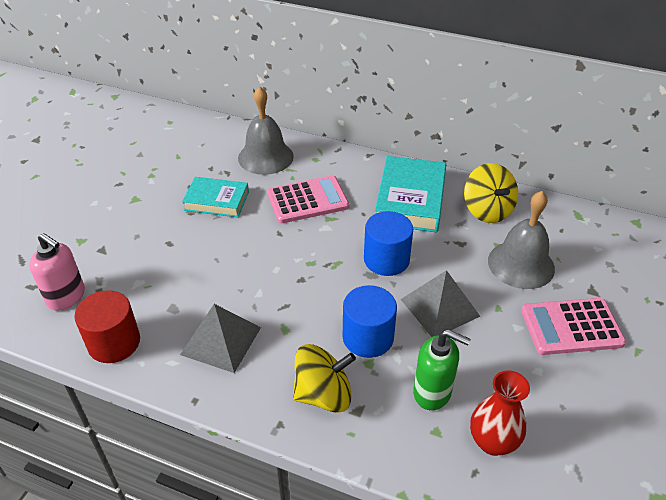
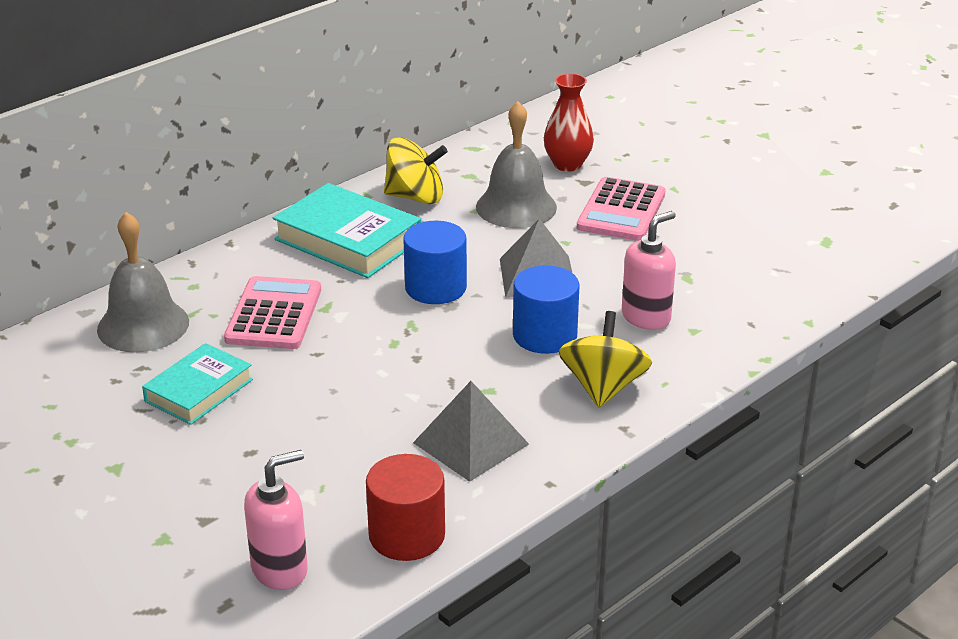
camera: 65 degrees left, 10 degrees down
green soap dispenser [413,329,471,410] -> pink soap dispenser [622,211,676,330]
red vase [470,371,530,456] -> red vase moved to [544,73,594,172]

